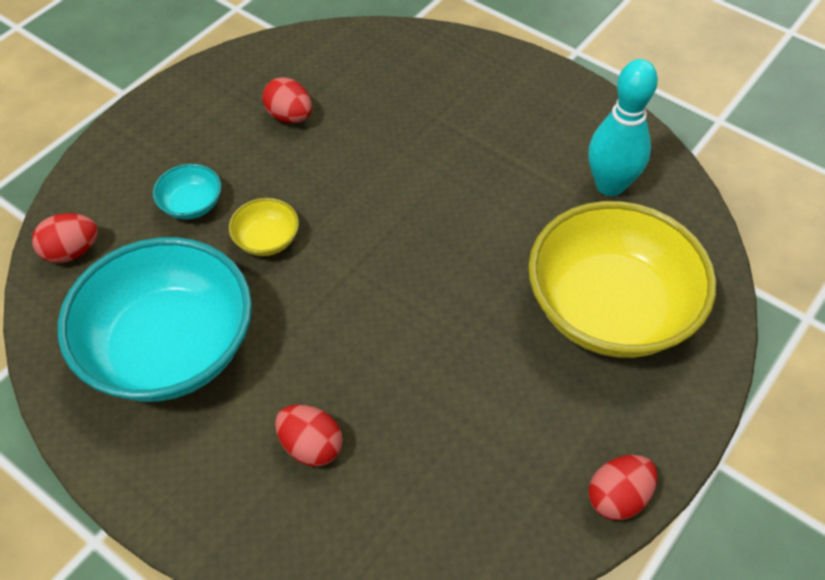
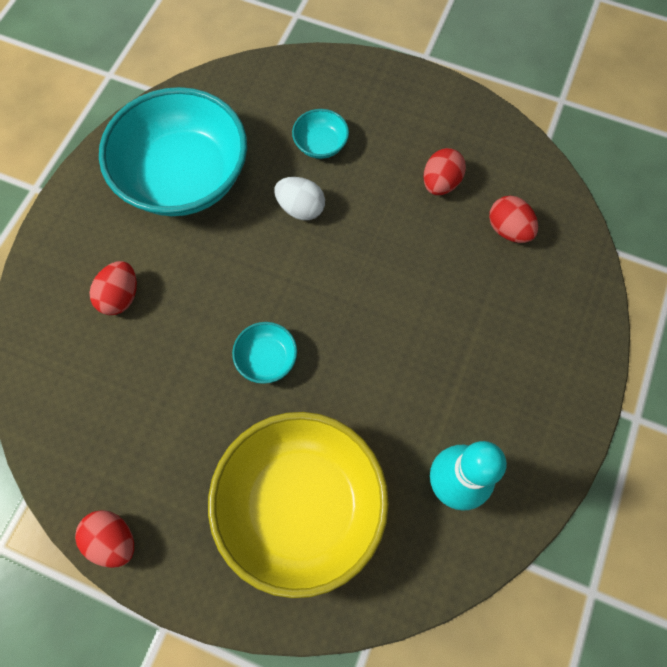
camera: 75 degrees right, 15 degrees up
red egg [32,213,98,263] -> red egg moved to [489,196,538,243]
yellow bowl [229,198,299,256] -> white egg [274,177,325,220]
none -> turquoise bowl [232,322,297,384]

